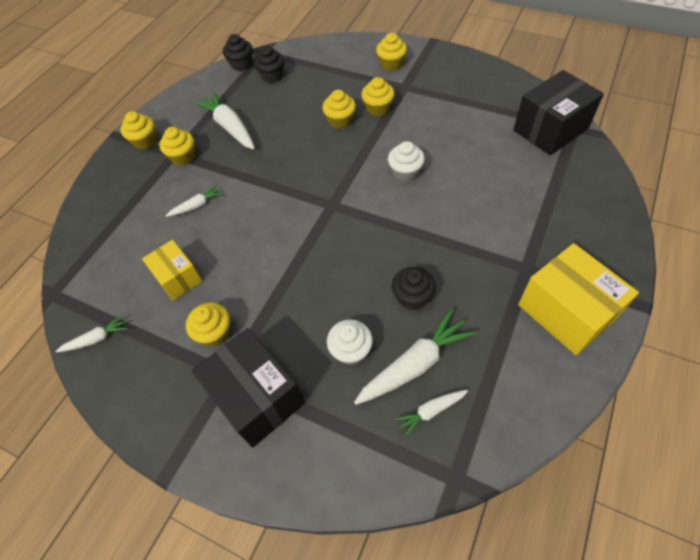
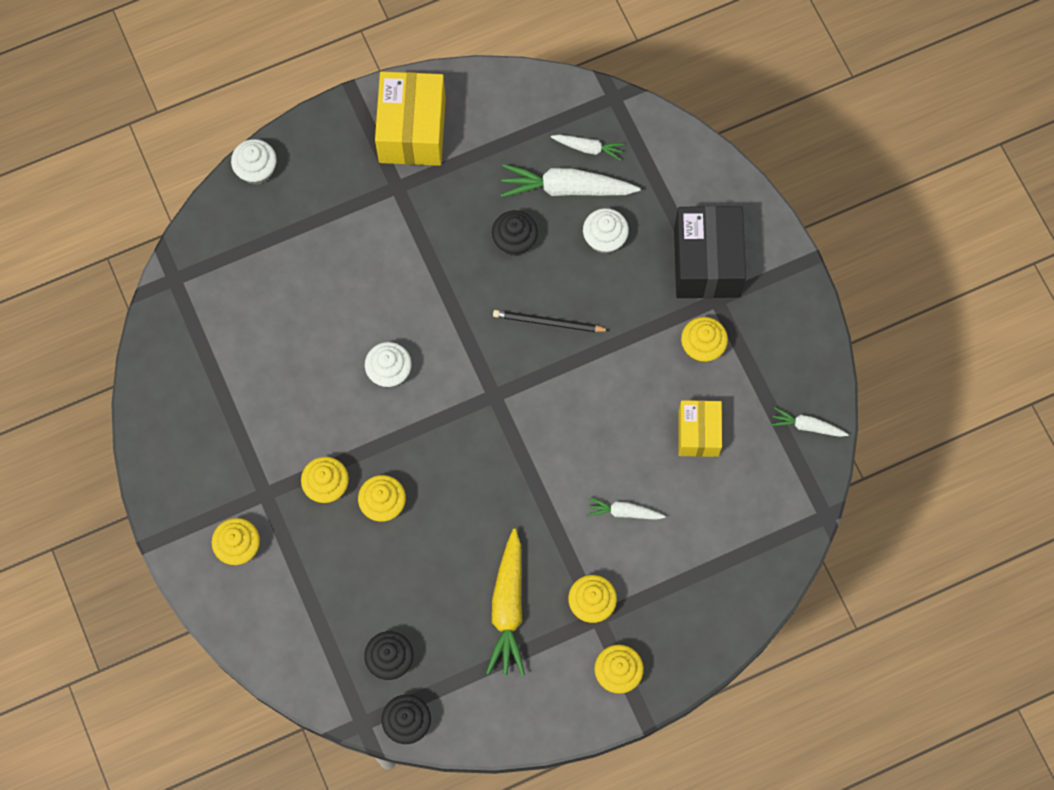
camera: 145 degrees left, 15 degrees up
white carrot [193,91,255,150] -> yellow carrot [486,529,525,676]
black box [513,70,604,155] -> none
none -> white cupcake [231,139,277,185]
none -> black pencil [493,310,610,332]

